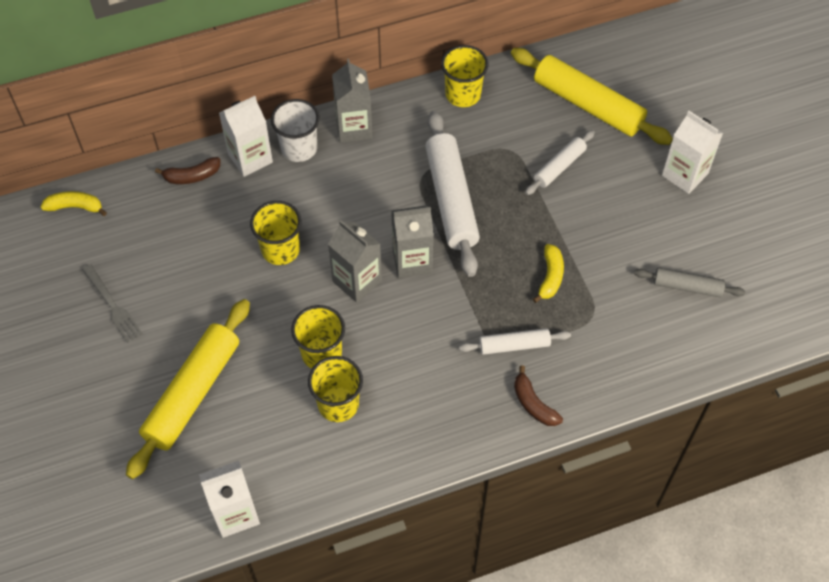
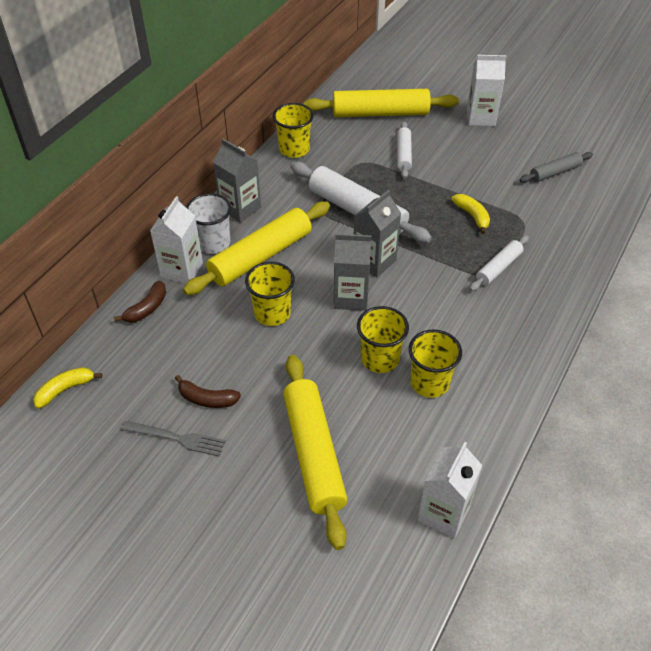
camera: 40 degrees left, 10 degrees down
brown banana [514,365,563,426] -> brown banana moved to [175,375,241,408]
none -> yellow rolling pin [183,201,330,295]

